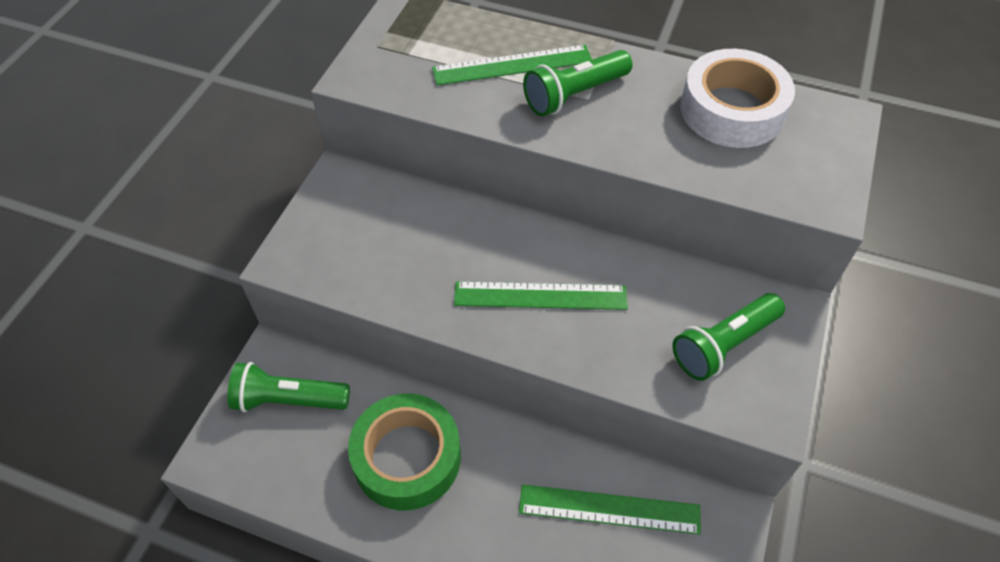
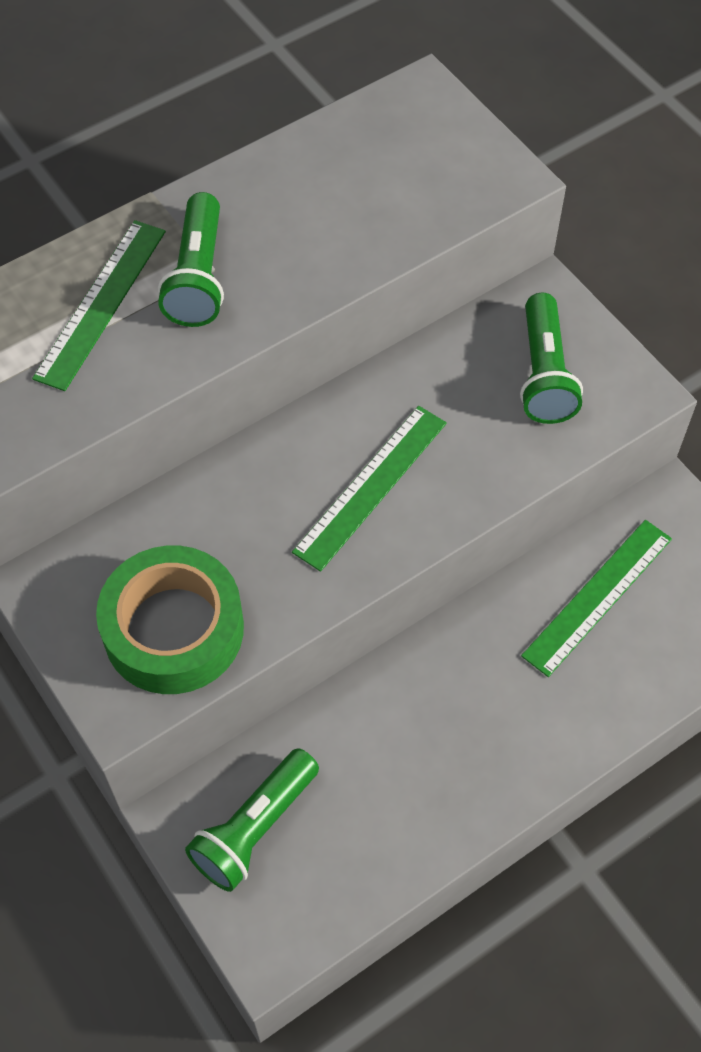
camera: 55 degrees left, 5 degrees up
green tape [348,393,461,511] -> green tape moved to [96,545,244,694]
white tape [680,49,795,148] -> none

